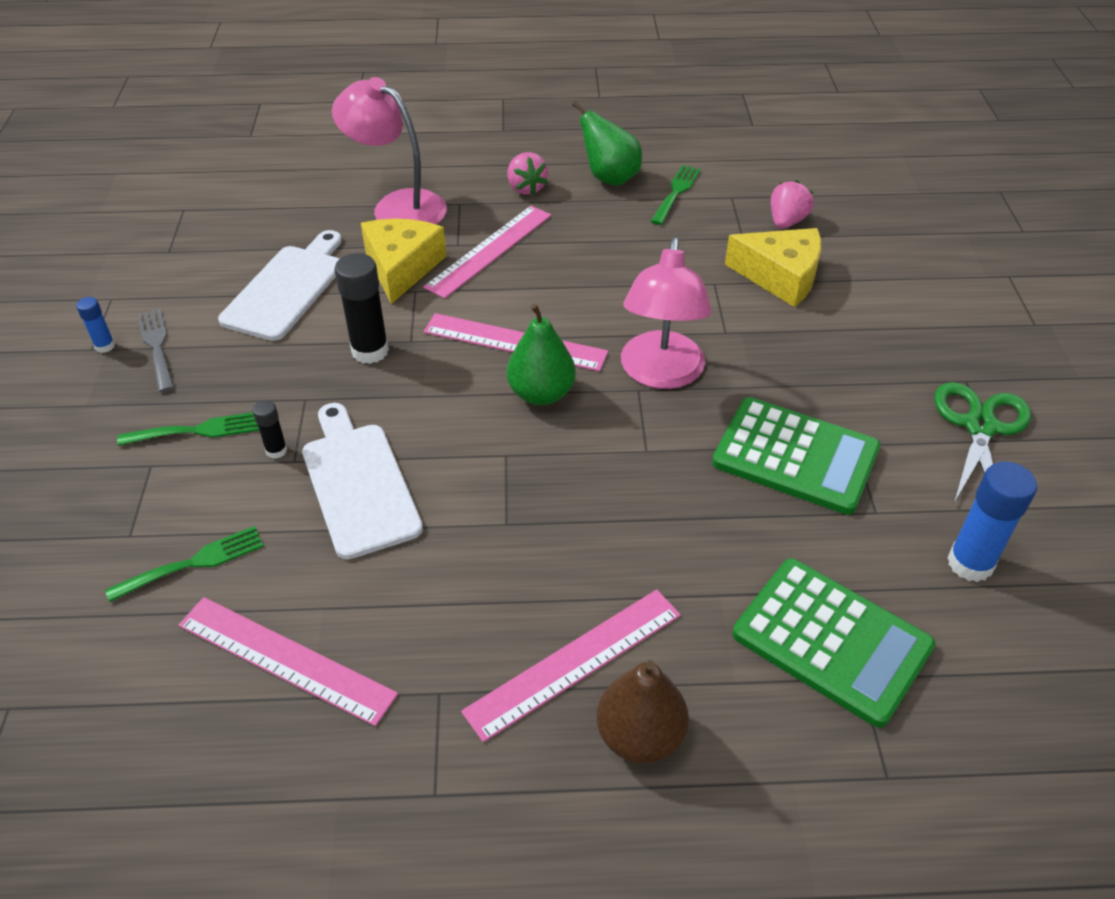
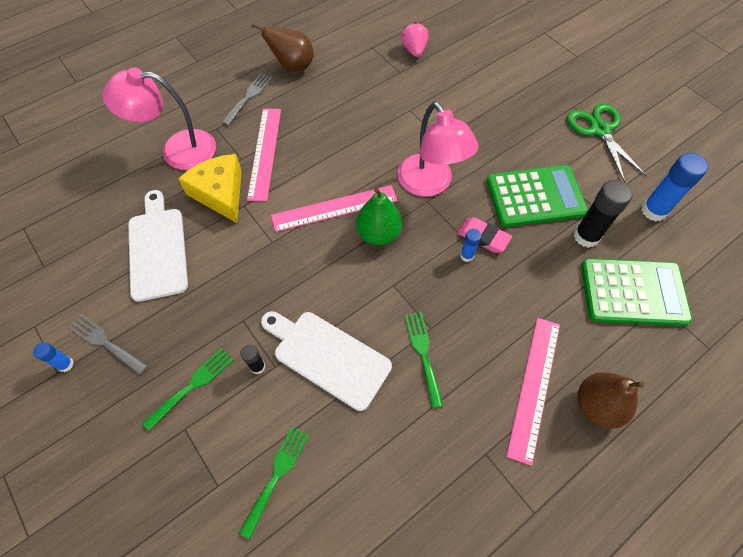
camera: 35 degrees left, 15 degrees up
pink ruler [178,597,398,726] -> none
black glue stick [335,253,389,364] -> black glue stick moved to [574,180,632,248]
pink strawberry [507,152,548,195] -> grey fork [222,73,272,126]
green pear [572,101,642,186] -> brown pear [251,23,314,72]
green fork [651,165,701,225] -> green fork moved to [405,312,443,408]
yellow cheese [725,228,821,307] -> none
none -> pink eraser [457,217,512,253]
none -> blue glue stick [460,229,481,262]

